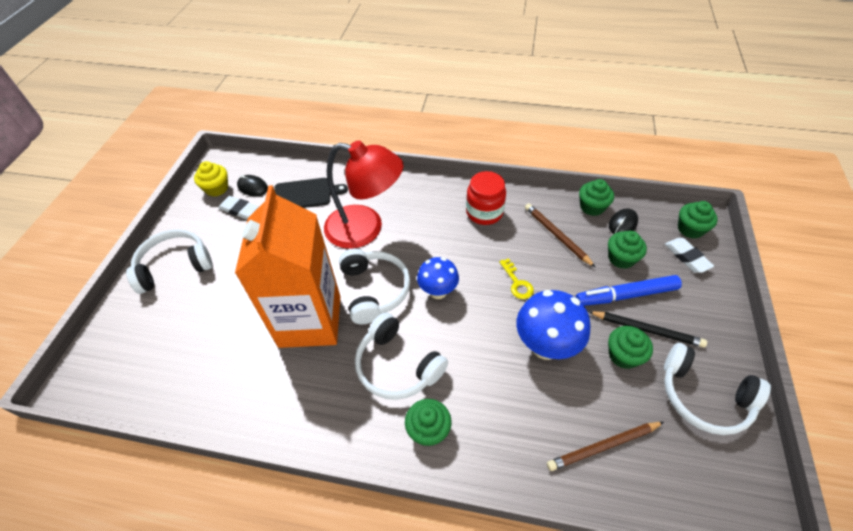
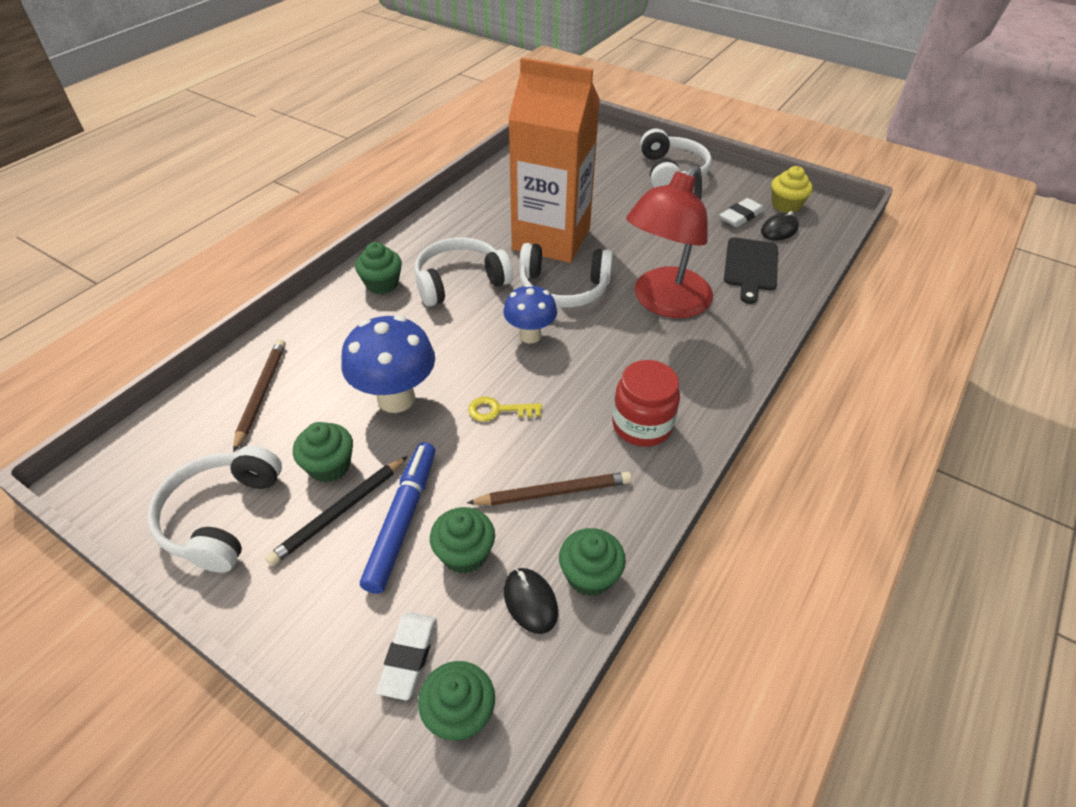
camera: 110 degrees right, 5 degrees down
white headphones [664,342,771,435] -> white headphones turned 45 degrees counterclockwise [147,445,282,573]
white eraser [665,238,714,273] -> white eraser turned 75 degrees counterclockwise [376,612,437,700]

